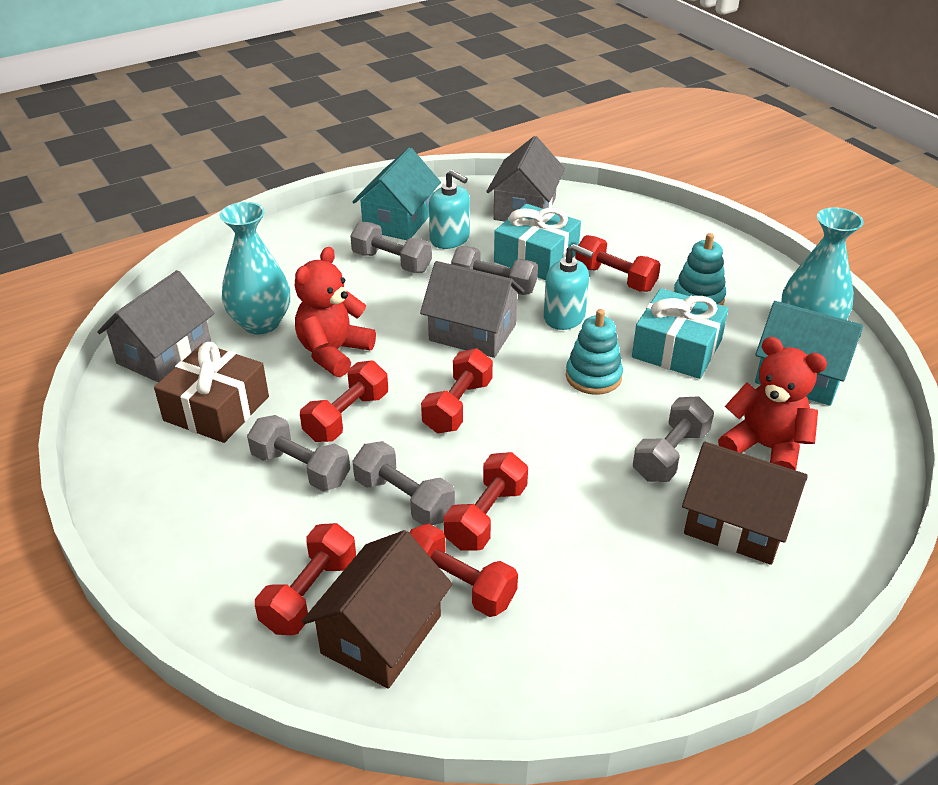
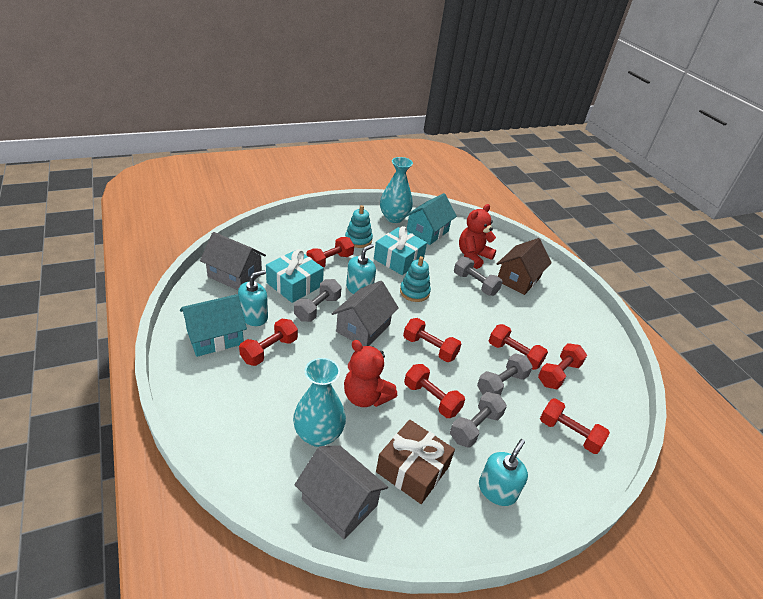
camera: 85 degrees left, 0 degrees up
brown house [302,530,453,689] -> none
grey dumbbell [350,221,432,273] -> red dumbbell [239,319,298,366]
turquoise house [352,147,441,240] -> turquoise house turned 60 degrees counterclockwise [180,294,247,357]
none -> turquoise soap dispenser [479,439,528,506]

